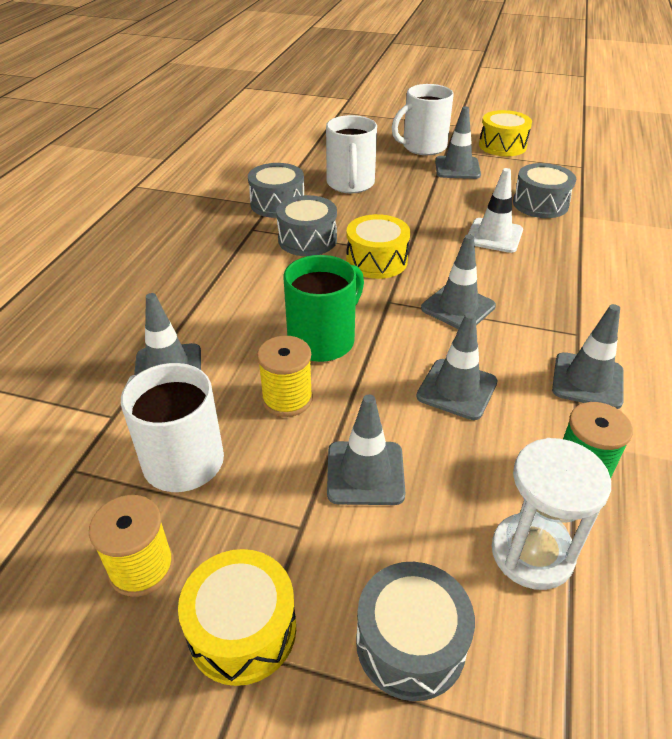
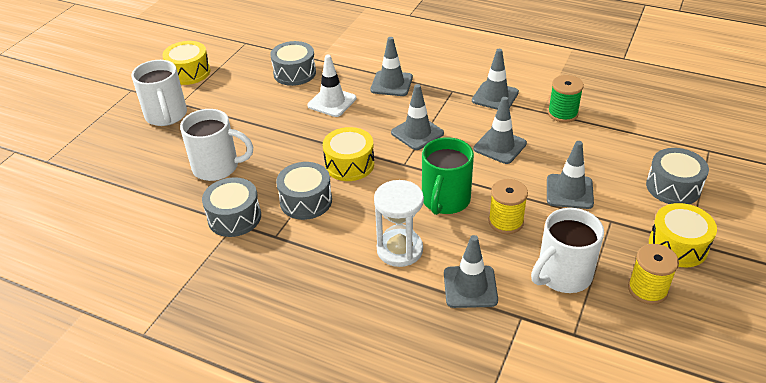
camera: 80 degrees left, 0 degrees up
green mug [284,255,364,362] -> green mug turned 120 degrees counterclockwise [422,137,474,215]
grey traffic cone [435,106,481,179] -> grey traffic cone moved to [370,37,413,96]
white hourglass [492,438,611,590] -> white hourglass moved to [374,180,424,267]

